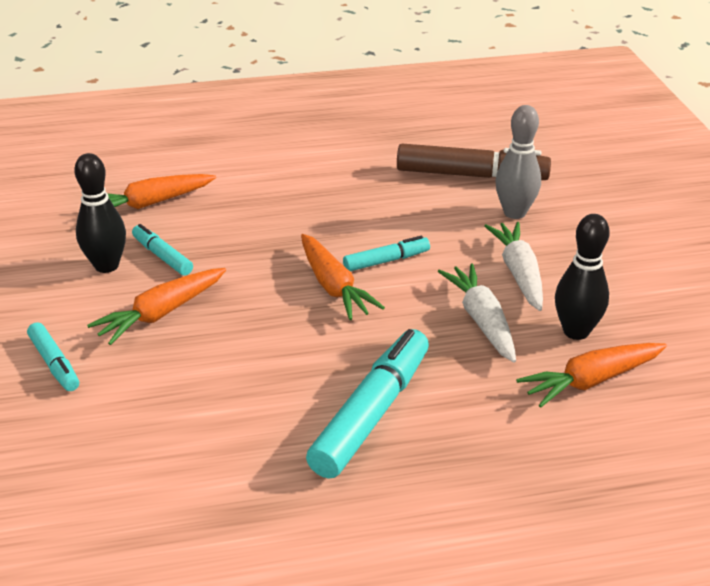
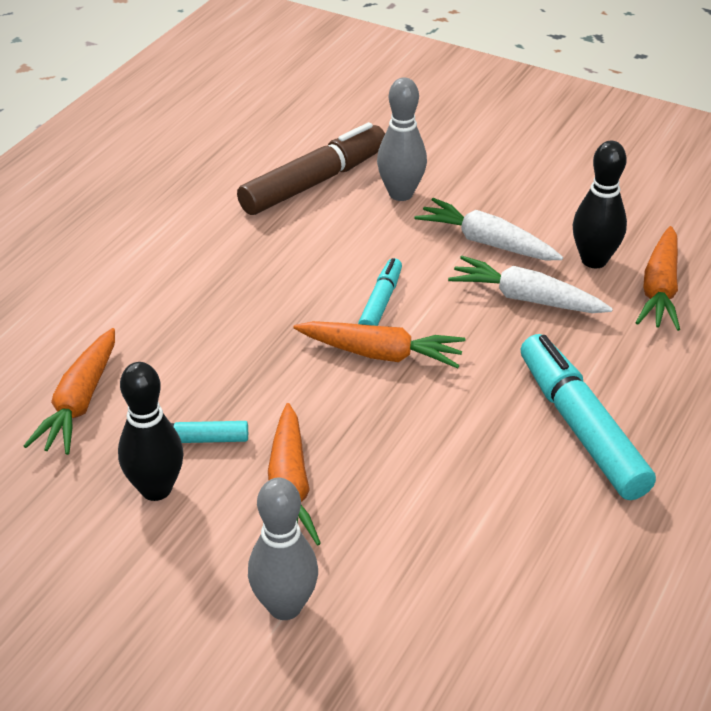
camera: 50 degrees left, 5 degrees up
turquoise marker [27,322,79,391] -> grey bowling pin [248,478,318,620]

